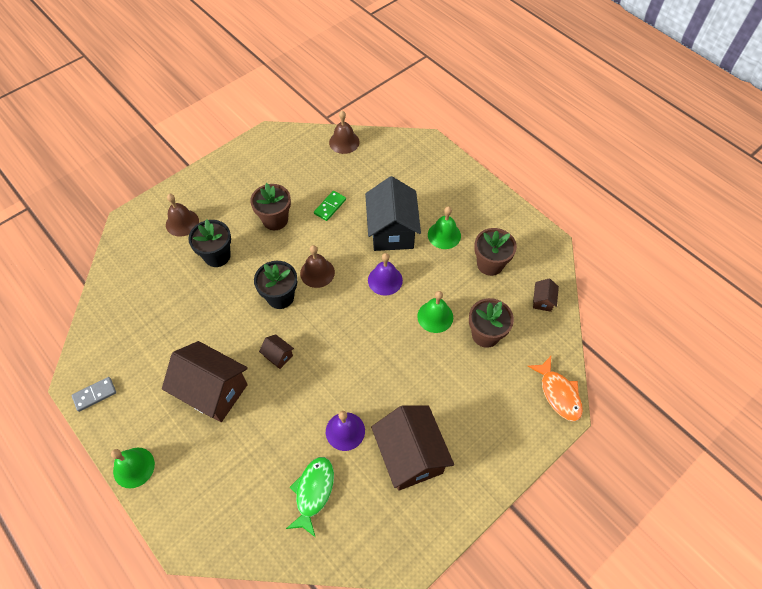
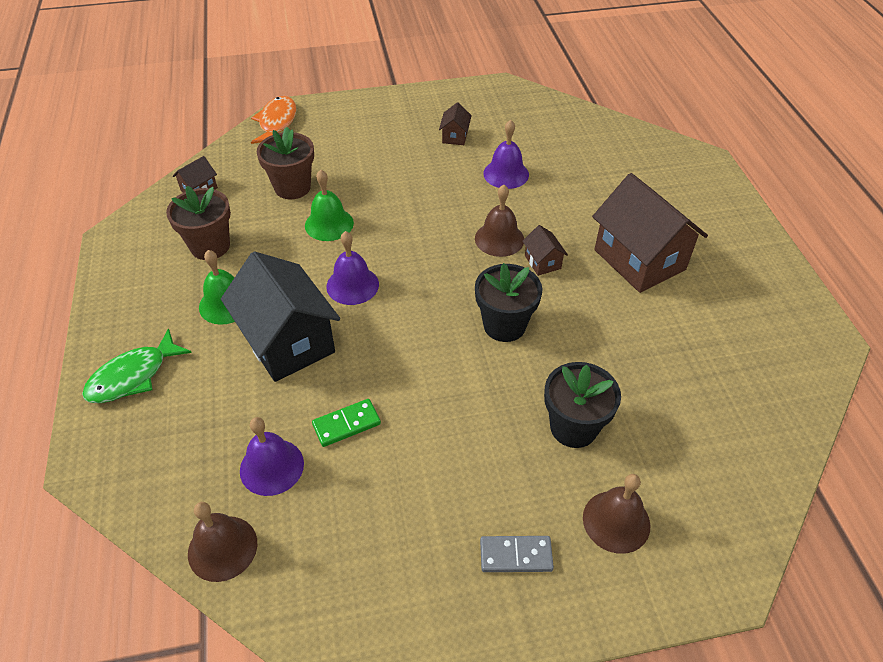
camera: 150 degrees left, 10 degrees down
grey domino [72,377,116,412] -> grey domino moved to [480,536,554,572]
green bell [111,448,155,489] -> none
brown flower pot [250,183,291,230] -> none
green fish [286,457,334,538] -> green fish moved to [82,328,192,403]
brown bell [300,245,335,288] -> brown bell moved to [475,185,524,257]
black house [365,176,421,251] -> black house turned 60 degrees counterclockwise [221,252,340,382]
brown house [371,405,454,491] -> brown house [439,102,472,145], size x0.43
none -> purple bell [240,417,304,496]

